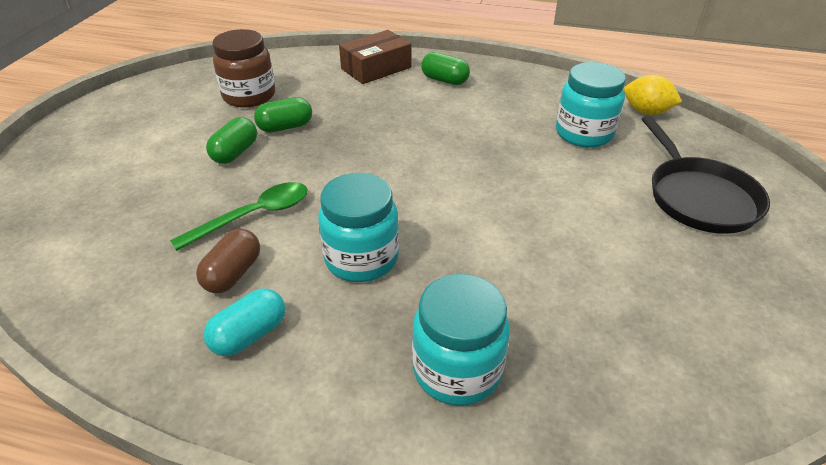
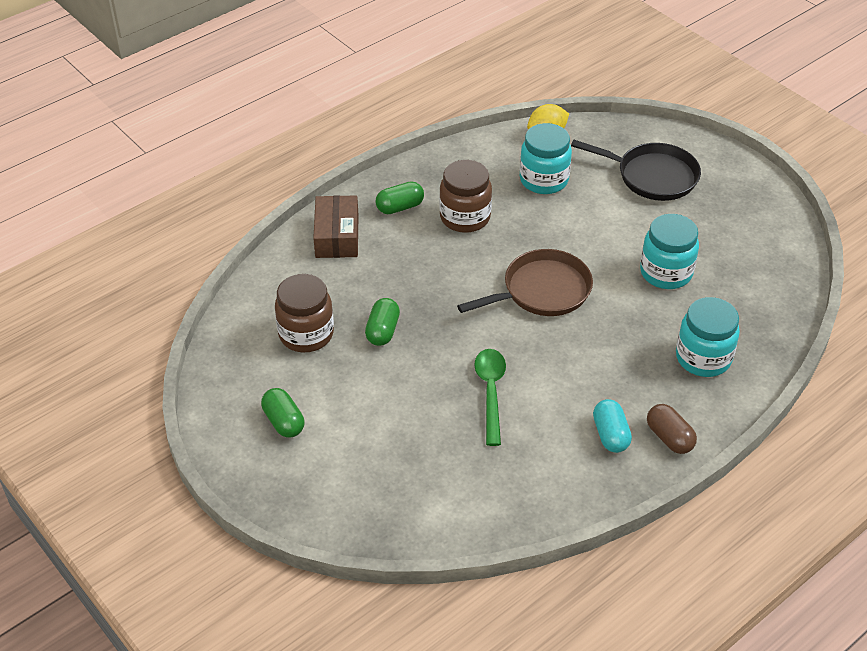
camera: 55 degrees left, 5 degrees up
brown capsule [196,229,260,293] -> brown capsule moved to [647,404,697,454]
green capsule [206,117,257,164] -> green capsule moved to [261,388,304,438]
turquoise jar [318,173,399,282] -> turquoise jar moved to [640,214,699,289]
none -> brown jar [439,160,492,233]
none -> brown pan [457,249,593,316]

